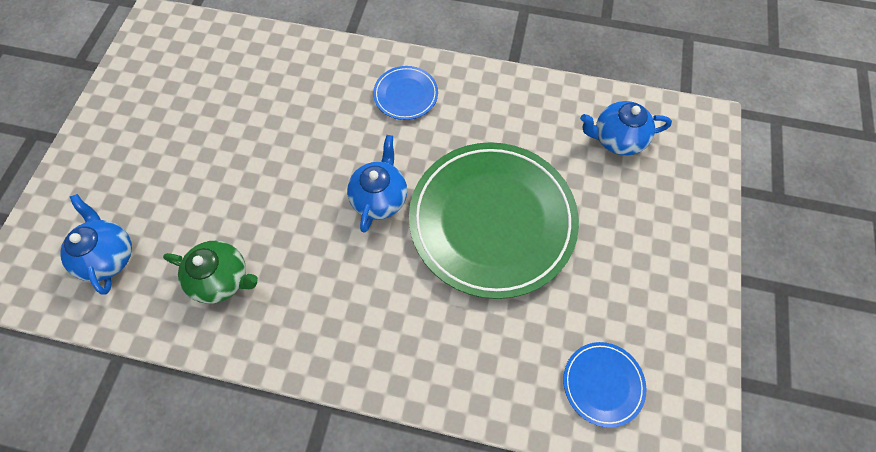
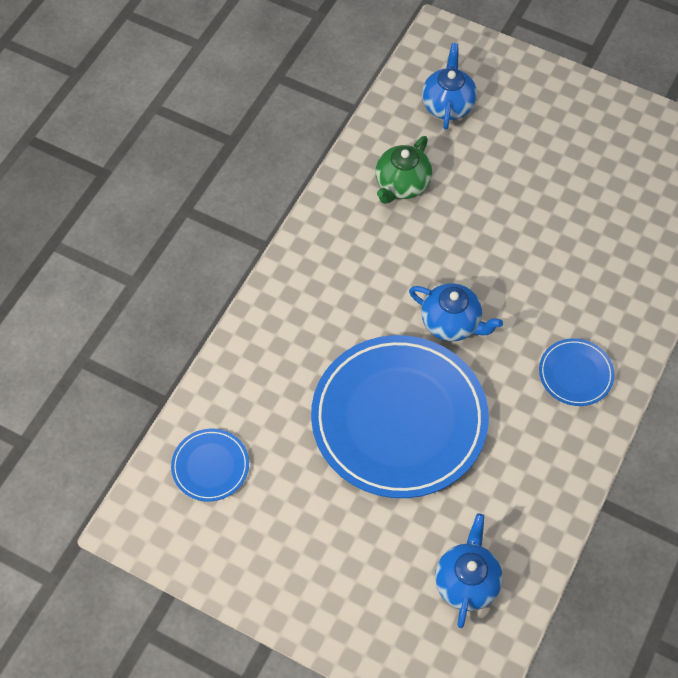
camera: 105 degrees right, 5 degrees down
blue teapot [60,194,132,295] -> blue teapot turned 75 degrees counterclockwise [422,43,477,130]
green plate [409,142,579,299] -> blue plate [311,335,489,498]

